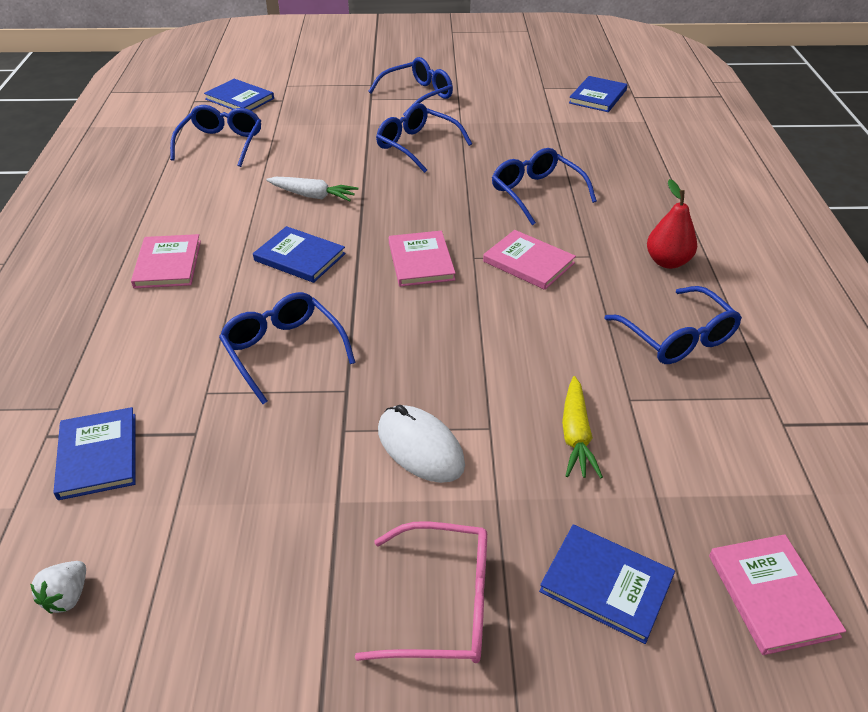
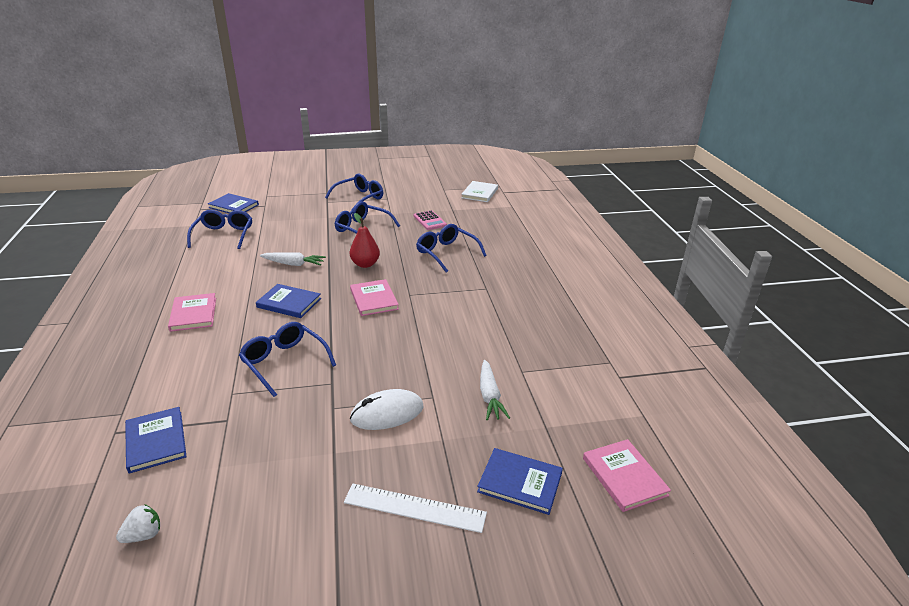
camera: 10 degrees left, 10 degrees down
white strawberry [30,561,86,614] -> white strawberry turned 135 degrees counterclockwise [116,504,160,543]
pink glasses [355,521,487,663] -> white ruler [344,484,487,533]
white mouse [378,405,465,483] -> white mouse turned 60 degrees counterclockwise [350,389,424,430]
pink book [483,230,576,290] -> none
yellow carrot [562,376,603,479] -> white carrot [480,360,510,420]
blue book [569,76,627,112] -> white book [461,181,498,202]
blue glasses [605,286,742,364] -> none
red pear [647,179,697,269] -> red pear moved to [350,213,380,268]
none -> pink calculator [413,210,447,230]

